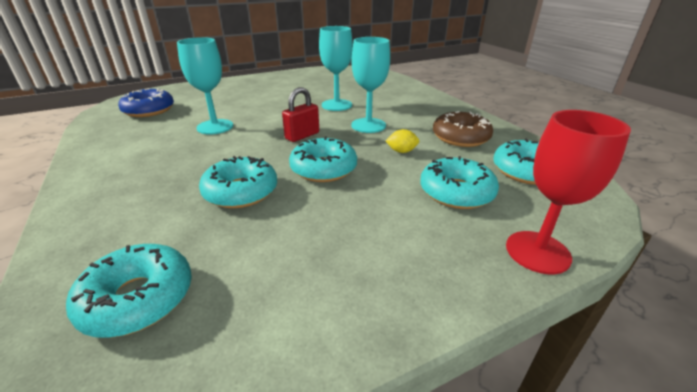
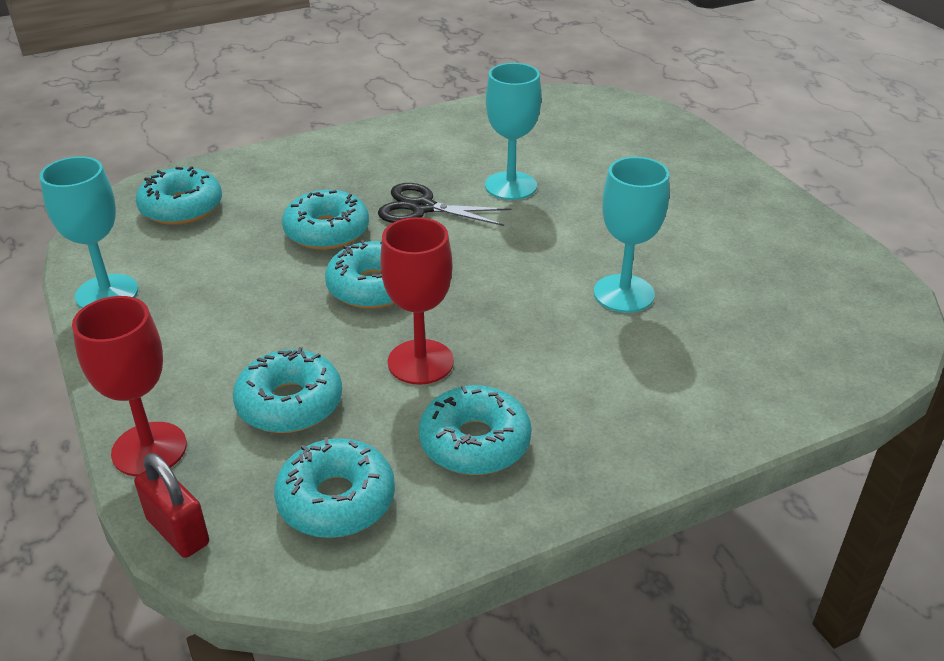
camera: 90 degrees right, 5 degrees up
blue donut [118,88,174,117] -> none
red padlock [282,87,319,142] -> red padlock moved to [134,453,209,558]
turquoise goblet [351,37,390,133] -> turquoise goblet moved to [39,156,138,308]
yellow lemon [386,129,419,153] -> red goblet [380,217,454,385]
brown donut [433,111,493,147] -> turquoise donut [419,385,532,475]
none -> black scissors [378,183,512,226]

